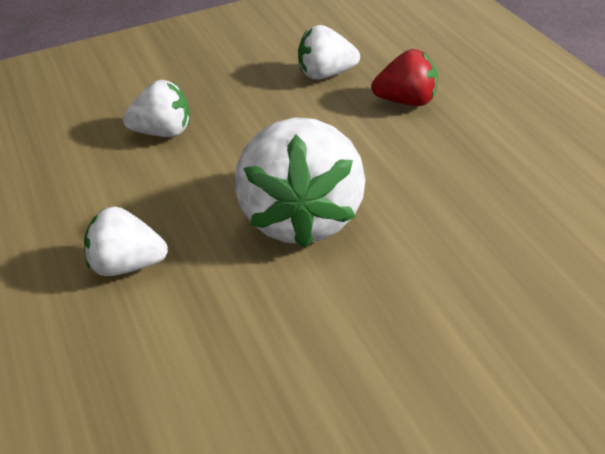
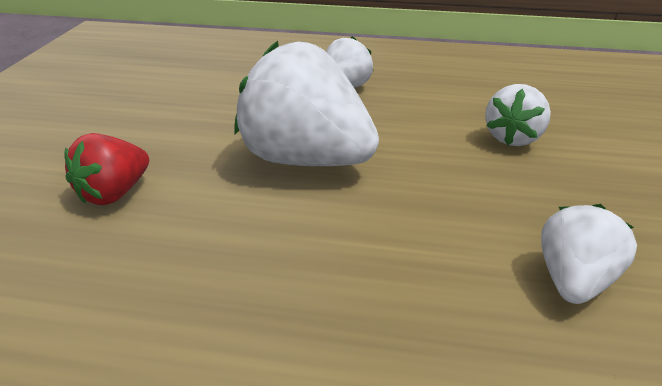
camera: 120 degrees right, 5 degrees down
red strawberry [371,49,438,106] -> red strawberry moved to [64,133,149,205]

